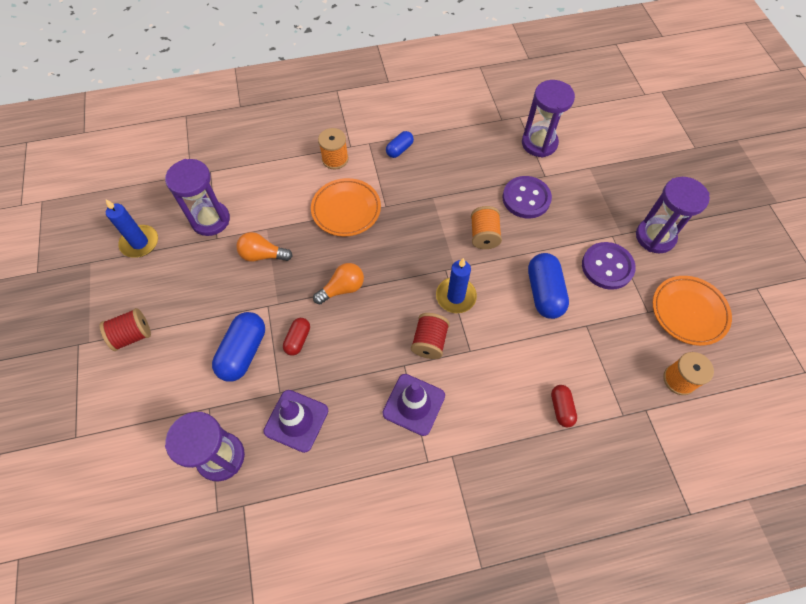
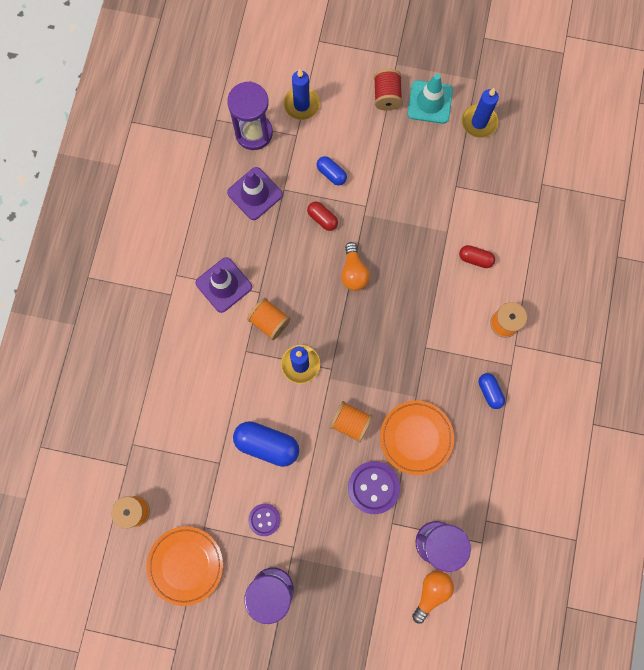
camera: 115 degrees right, 15 degrees up
purple hourglass [165,159,230,236] -> none
blue capsule [212,312,265,382] -> blue capsule [317,156,347,186], size x0.56
orange light bulb [236,232,292,262] -> orange light bulb moved to [412,571,454,623]
orange plate [311,178,381,236] -> orange plate moved to [380,401,454,475]
red spool [411,313,450,359] -> orange spool [247,298,291,340]
red capsule [551,385,577,428] -> red capsule moved to [459,245,495,268]
purple button [582,242,636,290] -> purple button [248,504,280,536], size x0.61
none -> blue candle [283,69,320,120]
none -> turquoise traffic cone [408,74,453,124]

